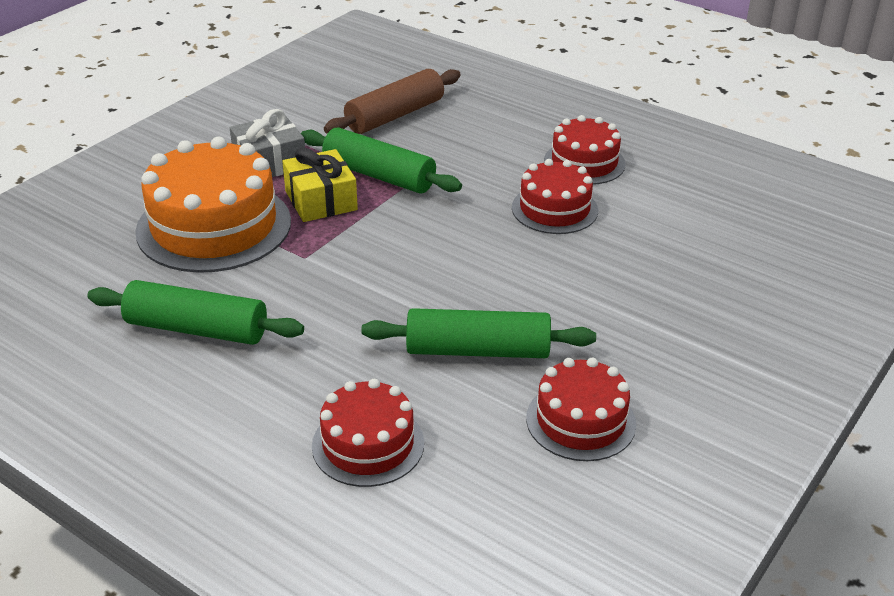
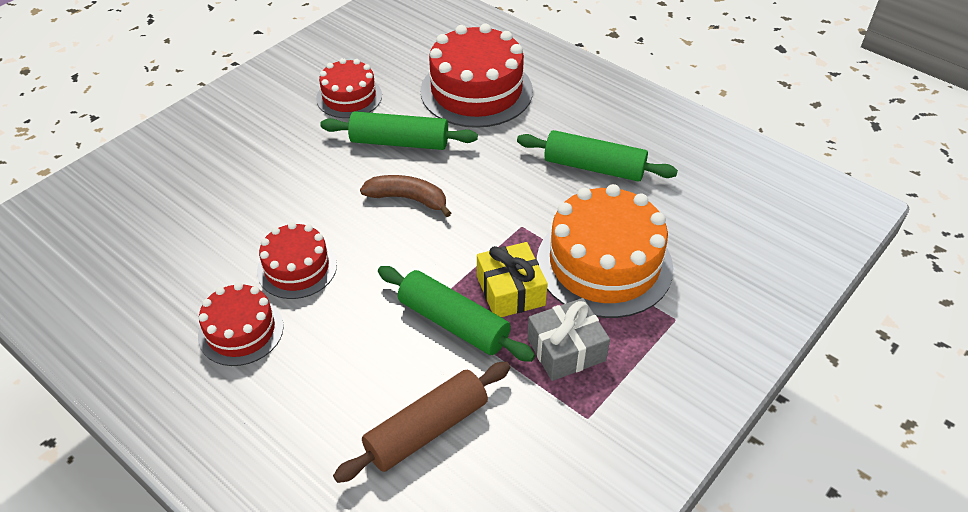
camera: 175 degrees left, 10 degrees up
red cake [312,379,424,487] -> red cake [420,23,533,128], size x1.73
none -> brown banana [360,175,451,217]

